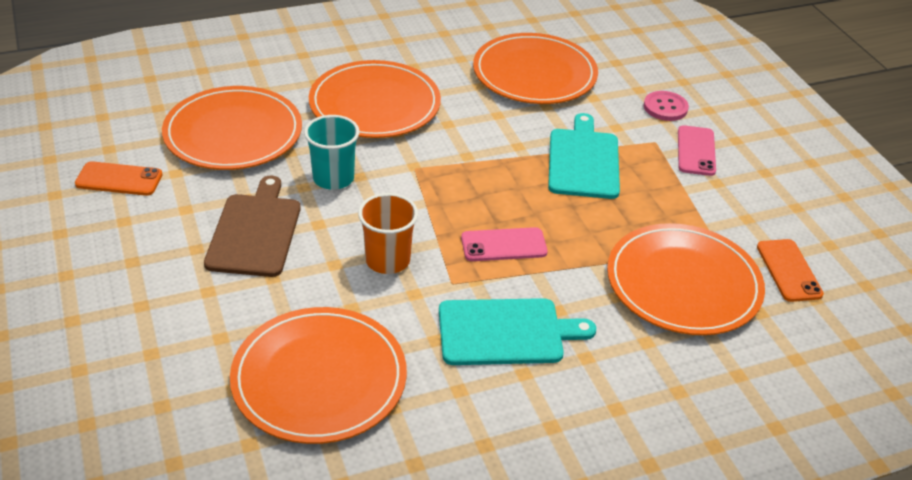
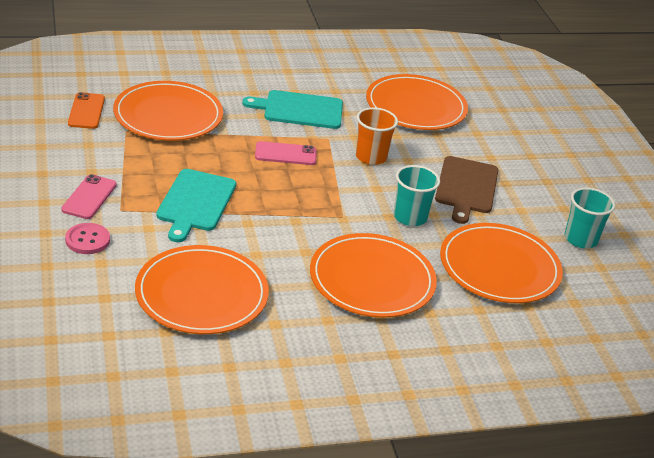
camera: 175 degrees left, 5 degrees down
orange phone [75,161,163,196] -> turquoise cup [565,187,615,248]

